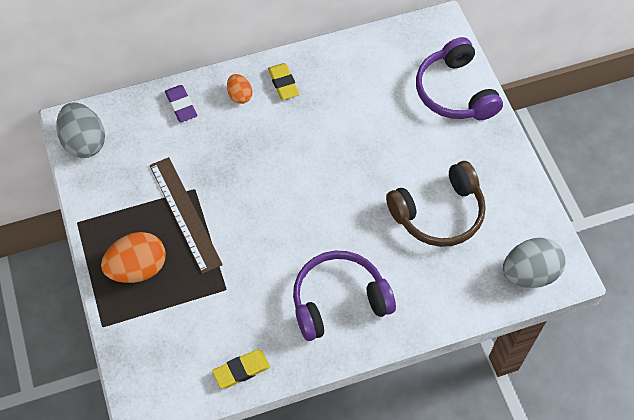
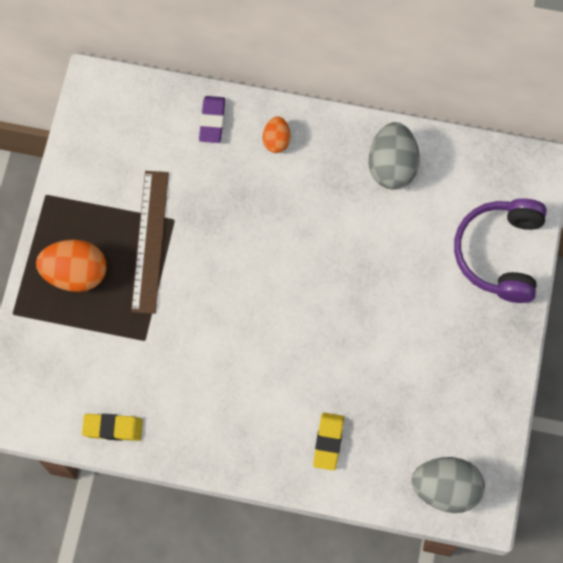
camera: 30 degrees right, 10 degrees up
grey egg [56,102,105,158] -> grey egg moved to [369,122,420,190]
yellow eraser [268,63,299,100] -> yellow eraser moved to [313,413,344,471]
purple headphones [293,251,396,341] -> none
brown headphones [386,161,486,247] -> none

